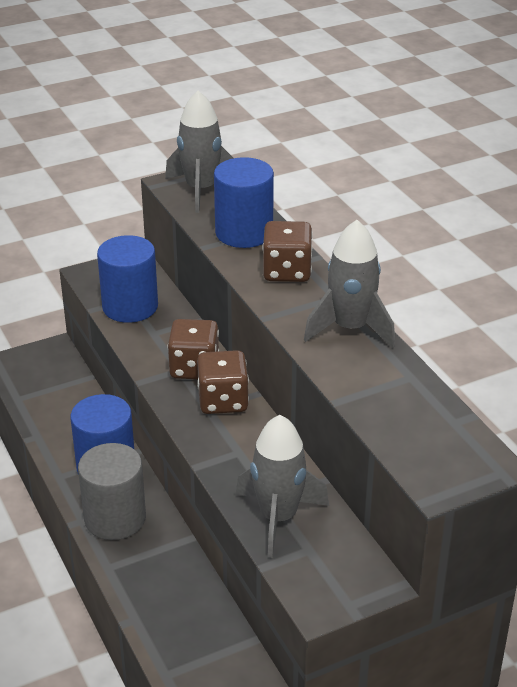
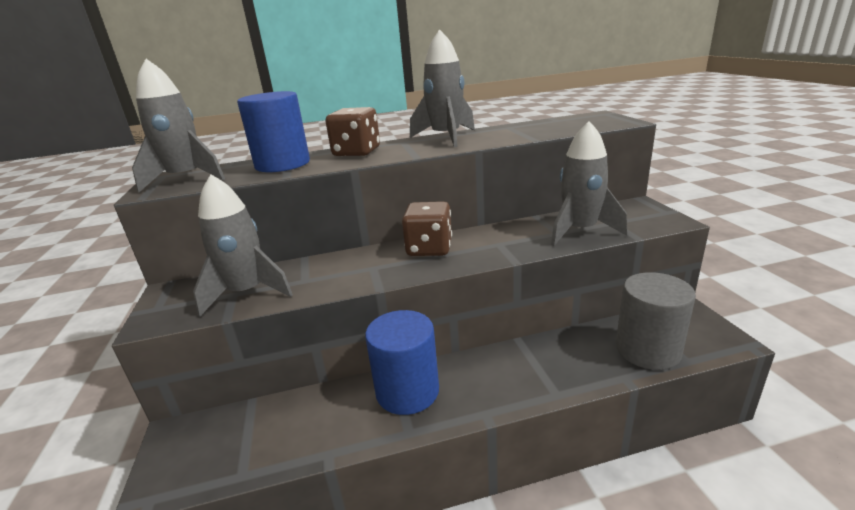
camera: 75 degrees left, 10 degrees down
grey cylinder [78,443,146,540] -> grey cylinder moved to [616,272,696,370]
blue cylinder [97,235,158,323] -> grey rocket [193,174,293,317]
brown dice [168,319,219,379] -> none

